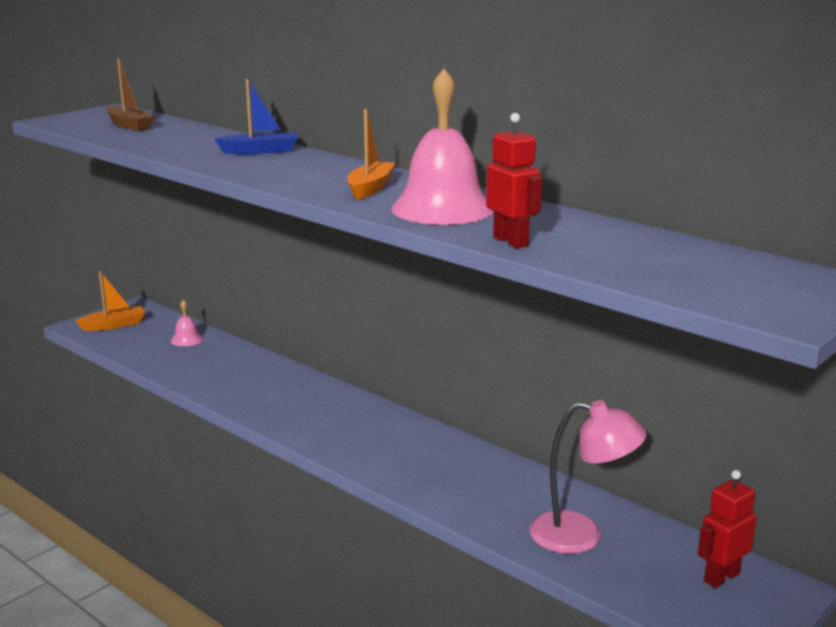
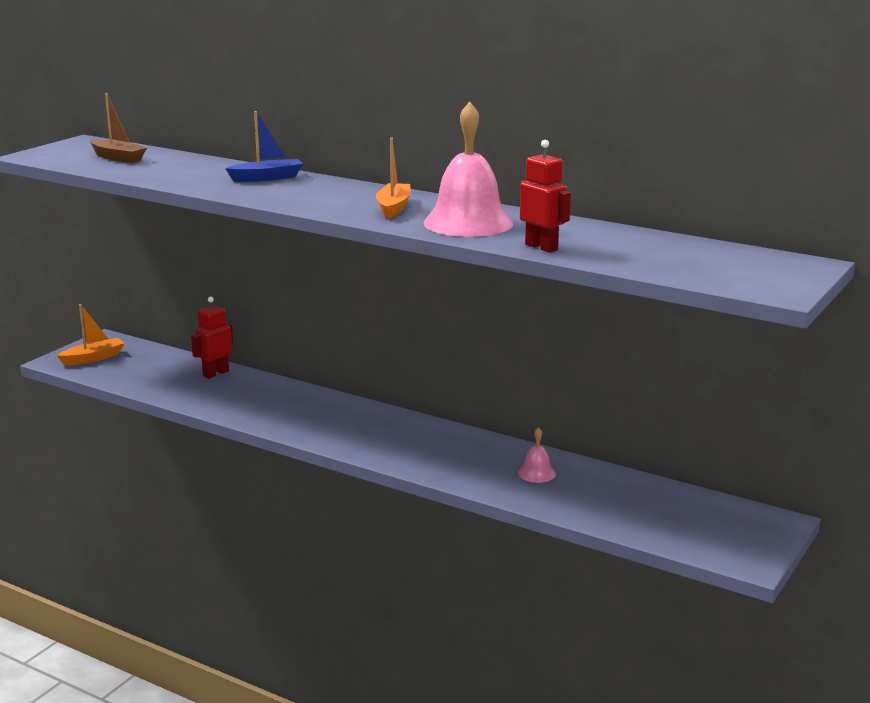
camera: 10 degrees left, 0 degrees up
pink bell [171,300,203,346] -> pink bell moved to [518,427,556,483]
pink lamp [529,400,647,554] -> none
red robot [698,470,757,588] -> red robot moved to [191,297,233,379]

